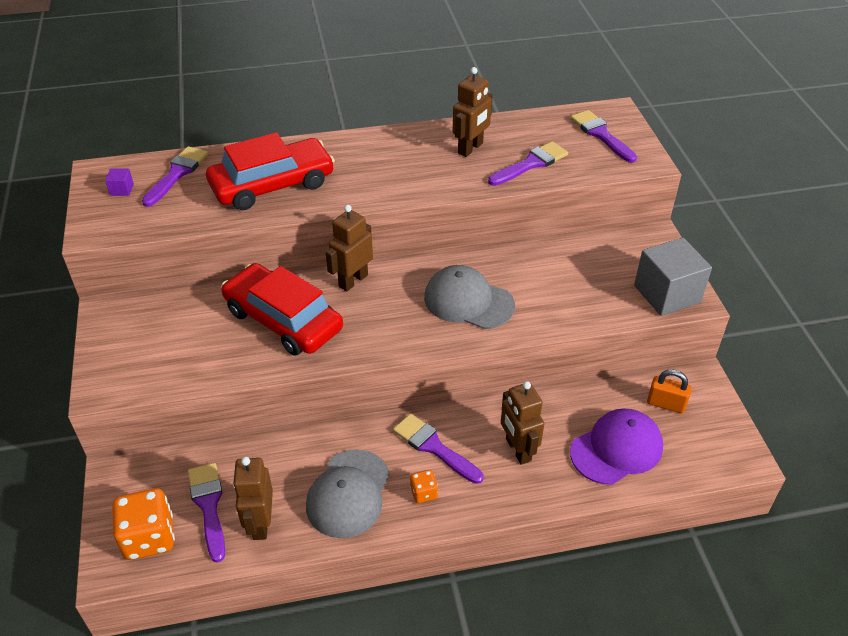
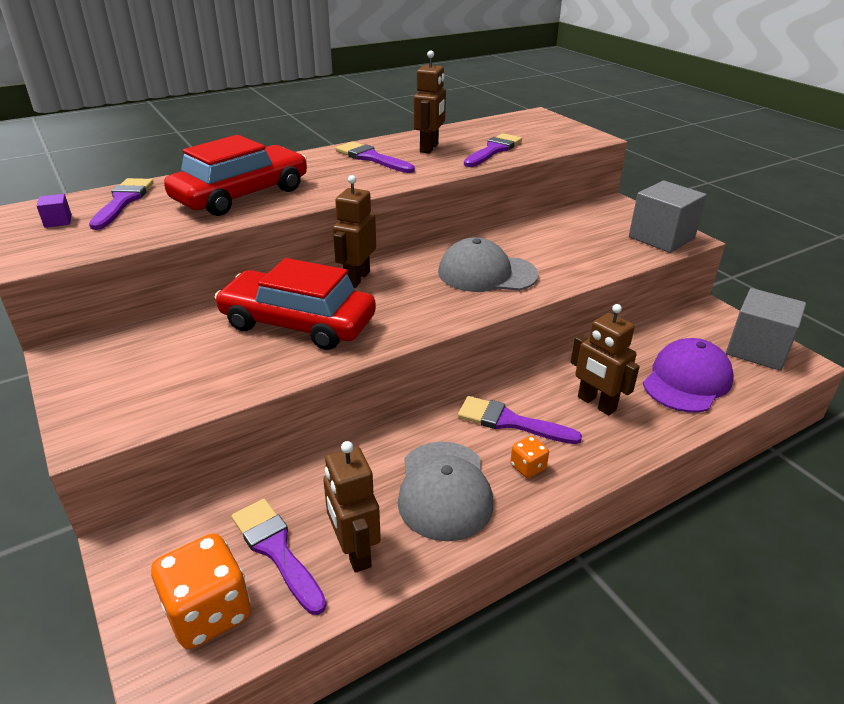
camera: 20 degrees left, 10 degrees down
purple brush [570,110,637,163] -> purple brush moved to [336,141,415,173]
orange padlock [647,369,691,413] -> none
none -> grey cube [726,288,806,371]

